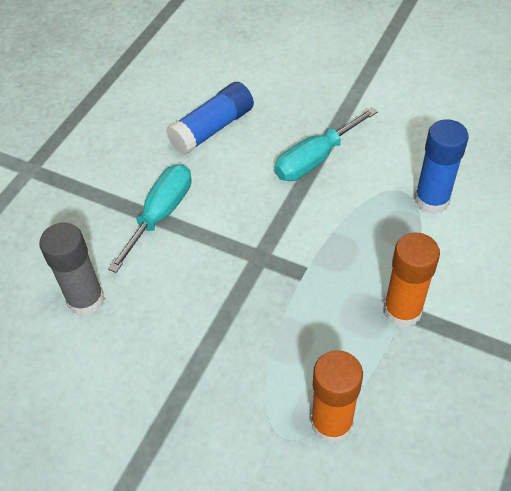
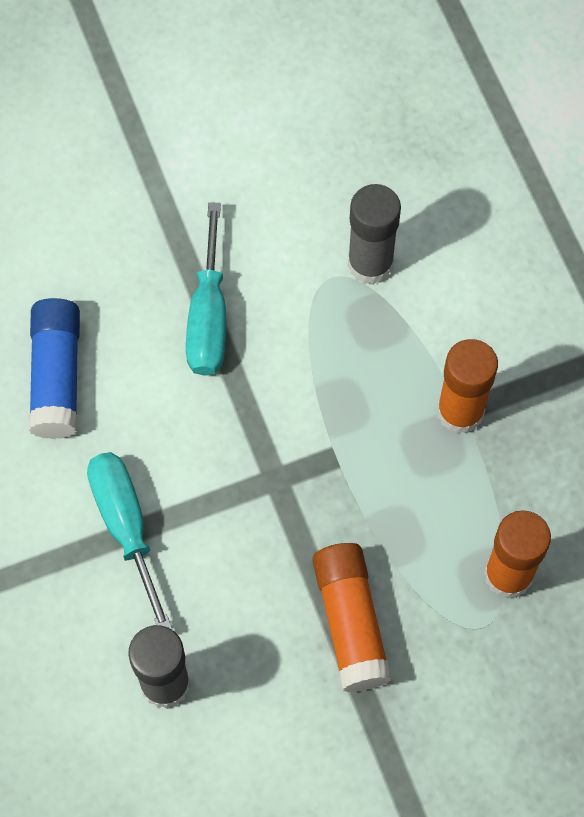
camera: 50 degrees left, 15 degrees up
blue glue stick [415,119,469,214] -> grey glue stick [348,184,401,285]
none -> orange glue stick [312,543,392,692]

